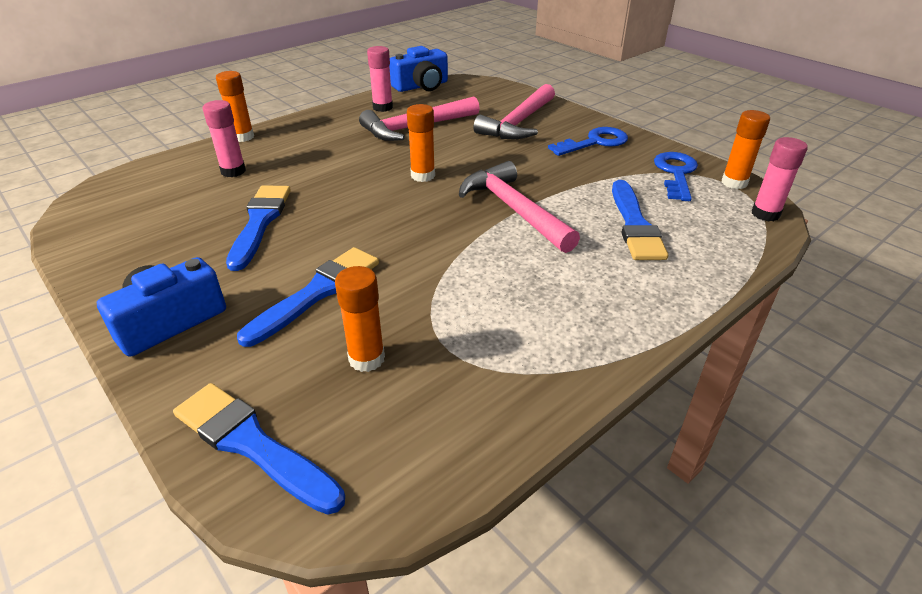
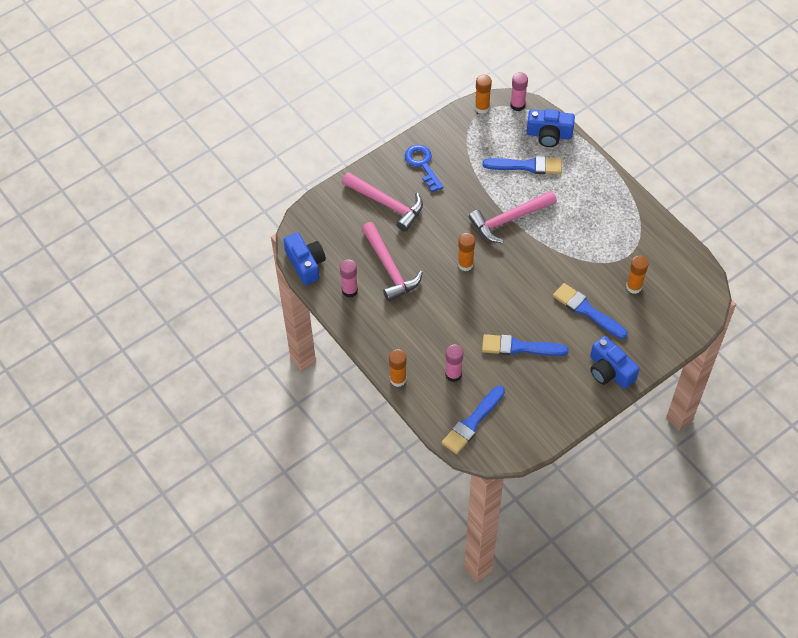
camera: 85 degrees left, 20 degrees up
blue brush [173,383,345,515] -> blue brush moved to [442,386,505,454]
blue key [654,152,698,201] -> none
none -> blue camera [527,109,575,147]

